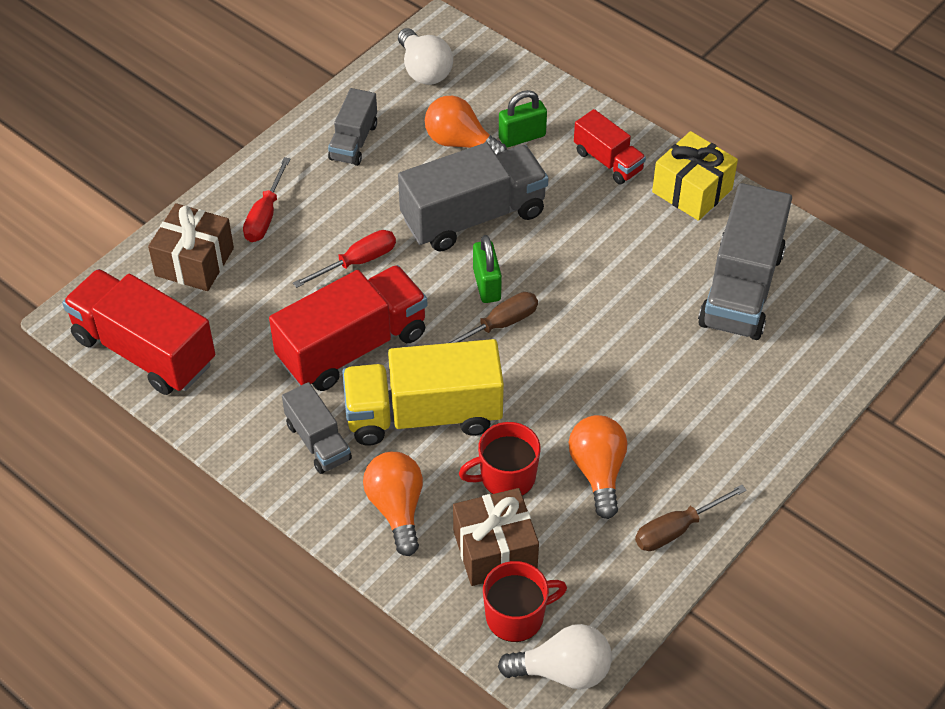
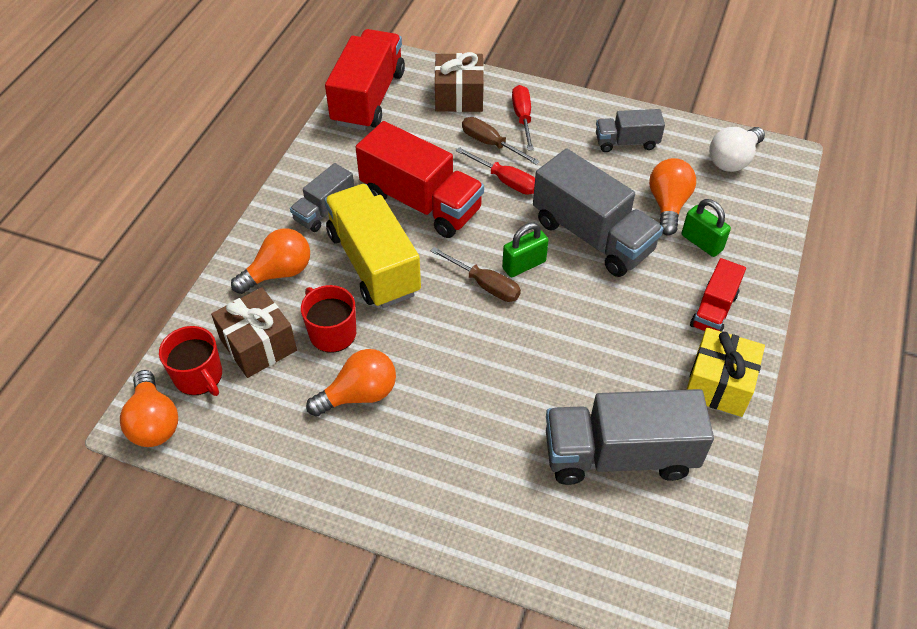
camera: 70 degrees right, 0 degrees up
red screwdriver [243,157,290,242] -> red screwdriver turned 90 degrees clockwise [512,85,534,151]
white light bulb [498,624,612,689] -> orange light bulb [120,370,178,447]
brown screwdriver [635,485,747,551] -> brown screwdriver moved to [462,117,540,165]

